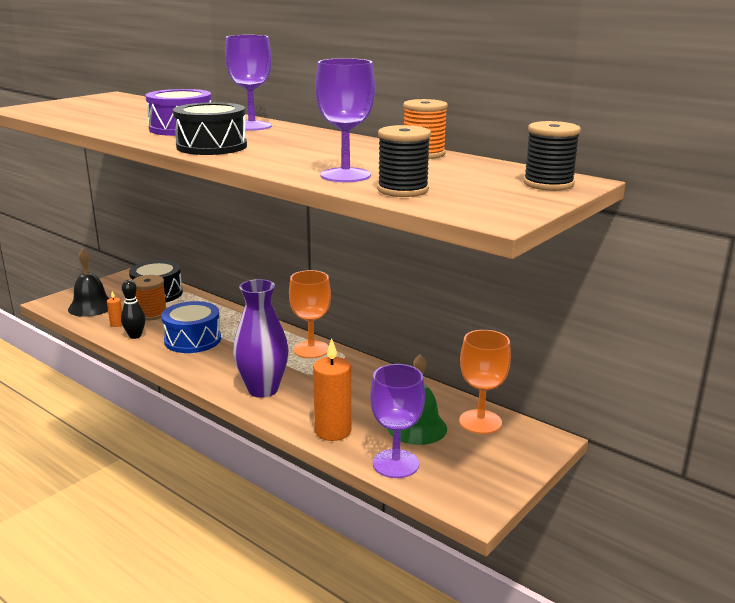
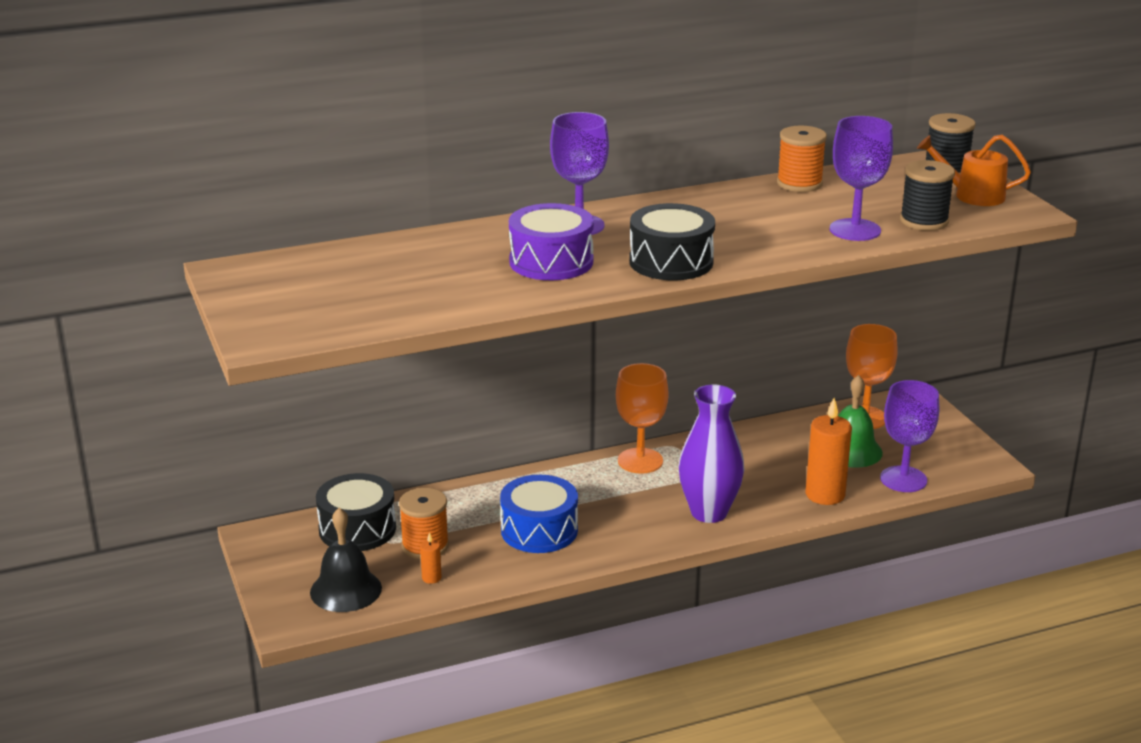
camera: 60 degrees left, 5 degrees up
black bowling pin [121,280,145,339] -> none
none -> orange watering can [917,135,1031,206]

